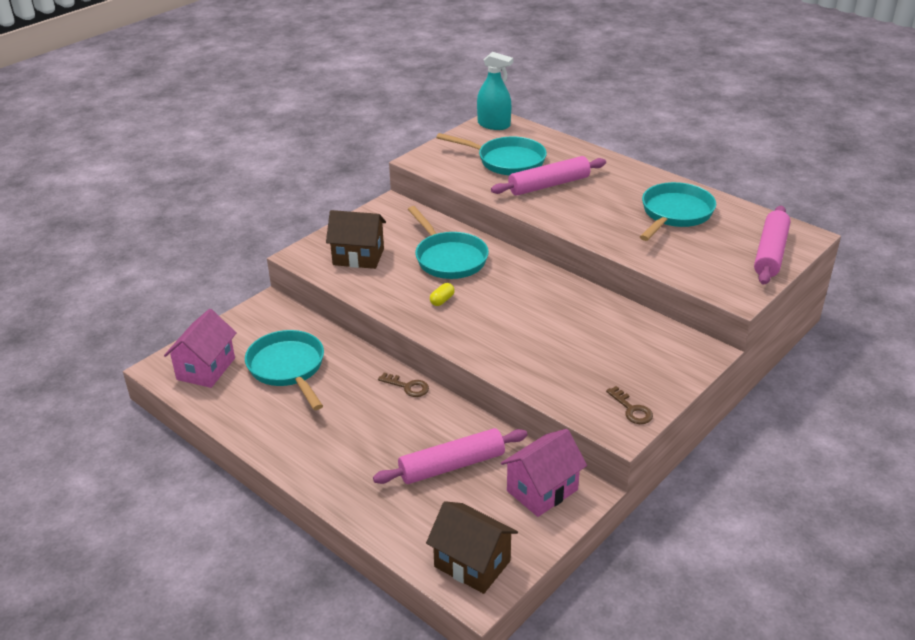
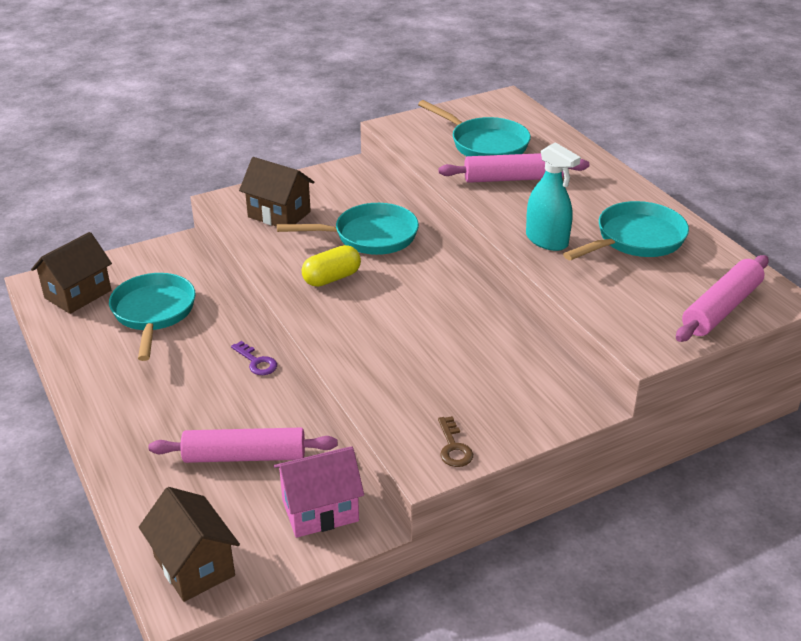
camera: 20 degrees right, 0 degrees up
pink house [164,309,237,388] -> brown house [31,232,112,314]
brown key [378,373,429,397] -> purple key [231,341,277,375]
turquoise pan [408,206,489,279] -> turquoise pan turned 90 degrees counterclockwise [277,203,419,255]
yellow capsule [430,283,455,306] -> yellow capsule [302,245,361,287], size x1.77
turquoise spray bottle [477,52,513,130] -> turquoise spray bottle moved to [526,142,581,251]

